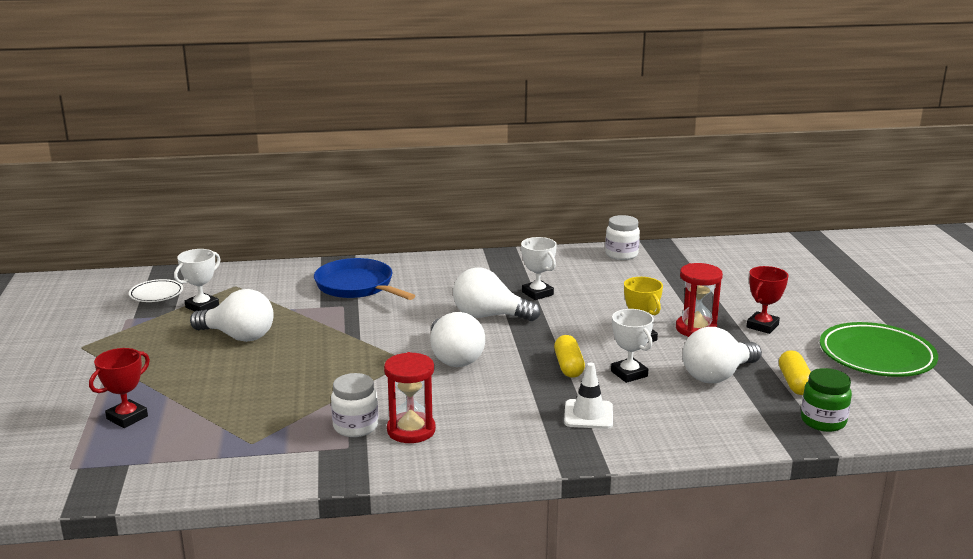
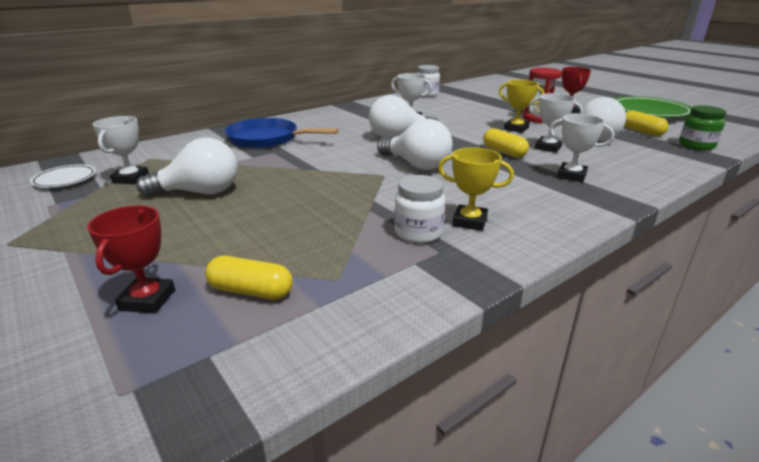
camera: 30 degrees left, 5 degrees up
red hourglass [384,352,436,443] -> yellow trophy [438,147,514,231]
white traffic cone [564,363,613,429] -> white trophy [549,114,614,182]
none -> yellow capsule [205,256,293,300]

